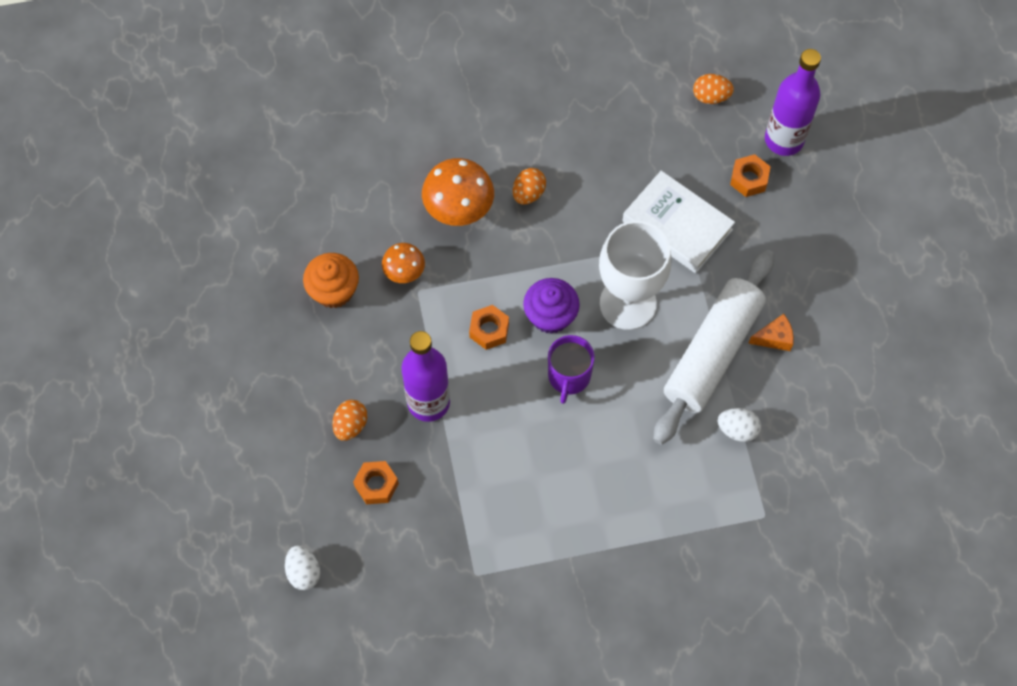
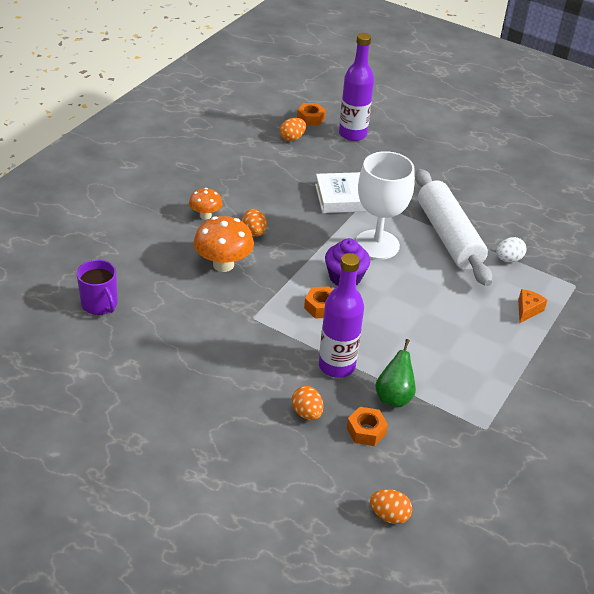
camera: 50 degrees left, 25 degrees down
white egg [285,545,320,590] -> orange egg [370,489,412,524]
orange cupcake [303,253,359,308] -> none
orange mushroom [382,243,425,283] -> orange mushroom moved to [189,188,222,219]
purple mug [548,335,595,404] -> purple mug moved to [77,260,118,315]
orange nut [730,154,771,197] -> orange nut moved to [297,103,326,126]
orange cheese [748,314,794,351] -> orange cheese moved to [518,289,547,323]
none -> green pear [375,339,416,407]

